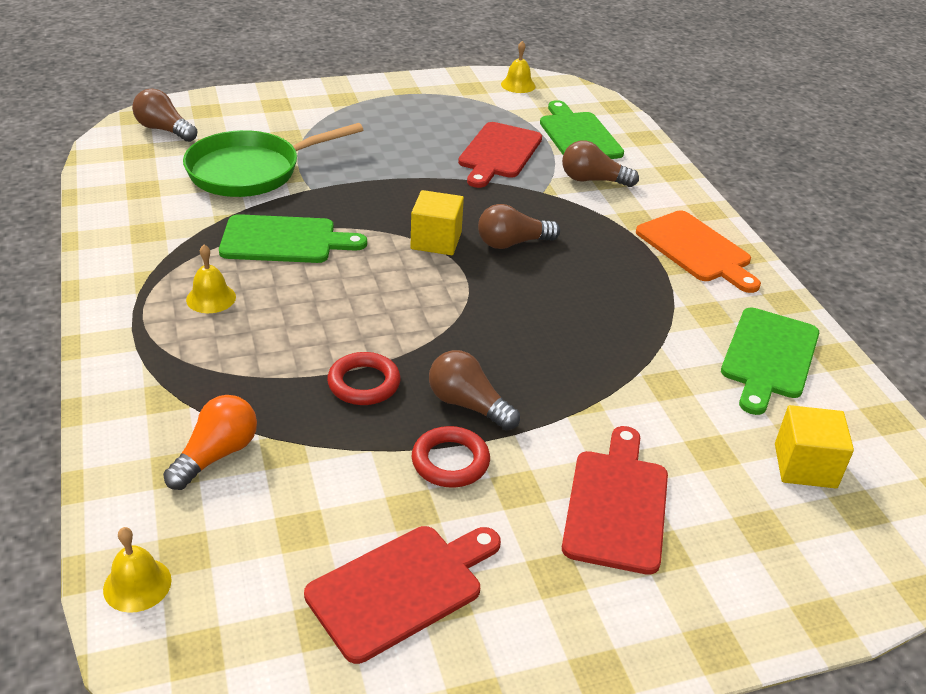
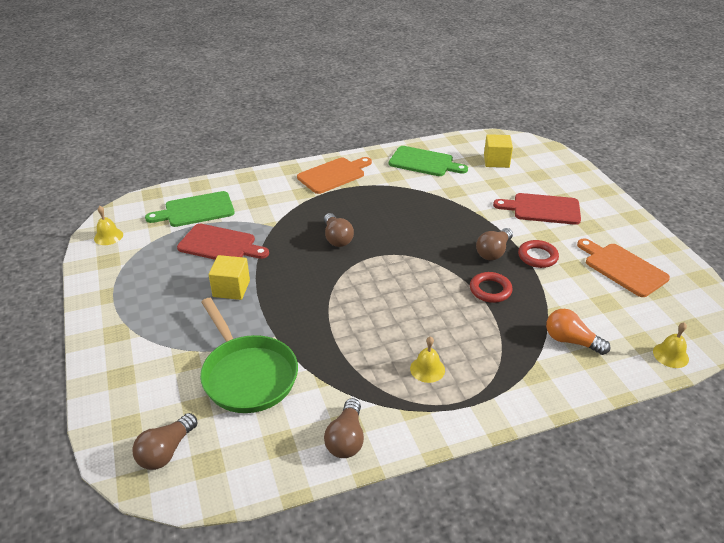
camera: 90 degrees left, 0 degrees up
green cutting board [219,214,367,263] -> none
red cutting board [304,526,501,664] -> orange cutting board [577,238,670,297]
yellow cube [411,190,464,255] -> yellow cube moved to [209,255,250,300]
brown light bulb [562,140,639,187] -> brown light bulb moved to [324,398,364,458]

